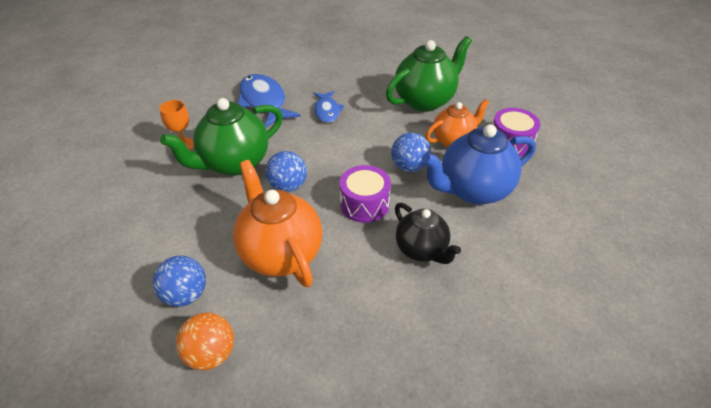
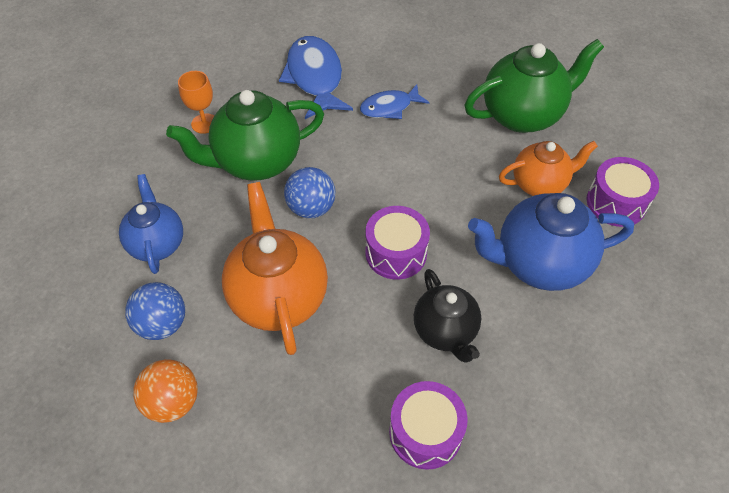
camera: 15 degrees right, 10 degrees up
blue fish [313,91,344,123] -> blue fish turned 60 degrees clockwise [360,84,429,119]
blue ball [391,132,431,172] -> none
none -> blue teapot [119,174,183,274]
none -> purple drum [389,381,468,470]

